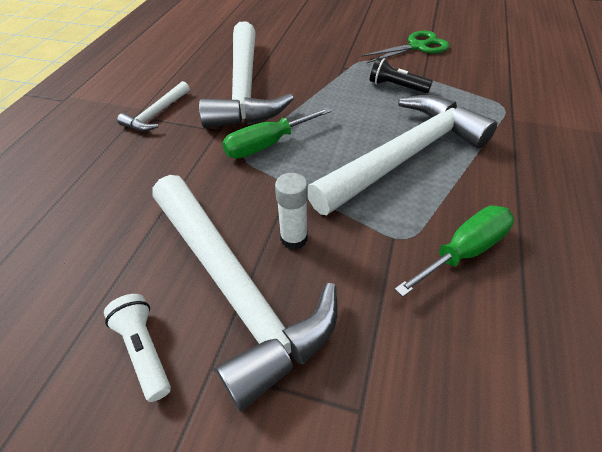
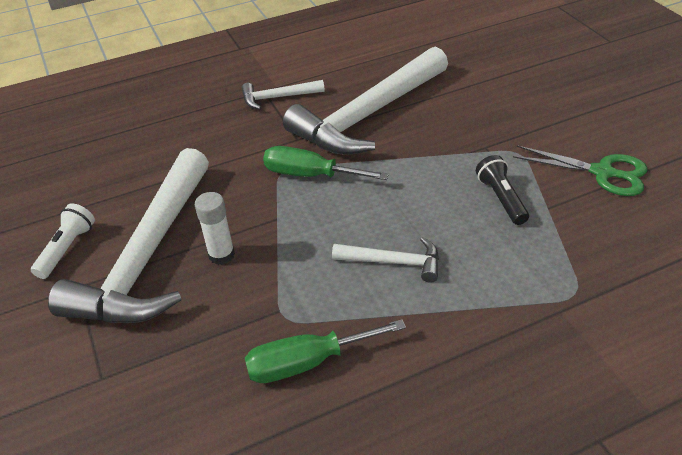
camera: 50 degrees right, 5 degrees down
white hammer [308,95,497,215] -> white hammer [332,237,439,283], size x0.45
green screwdriver [395,206,514,297] -> green screwdriver turned 150 degrees clockwise [245,319,406,383]

